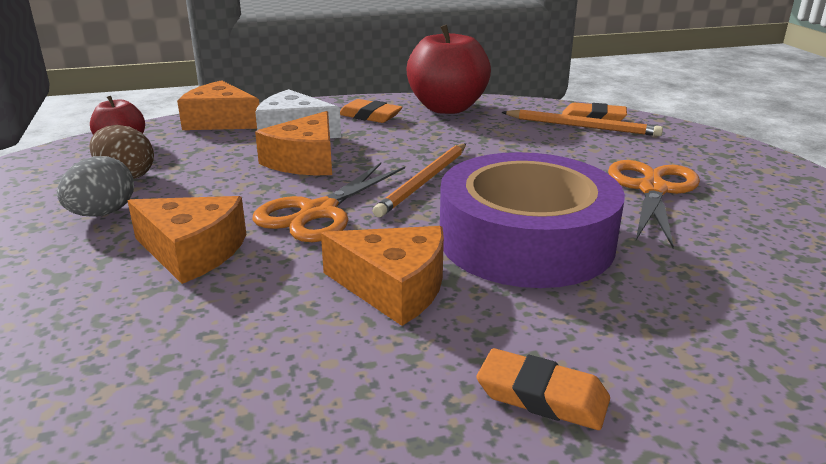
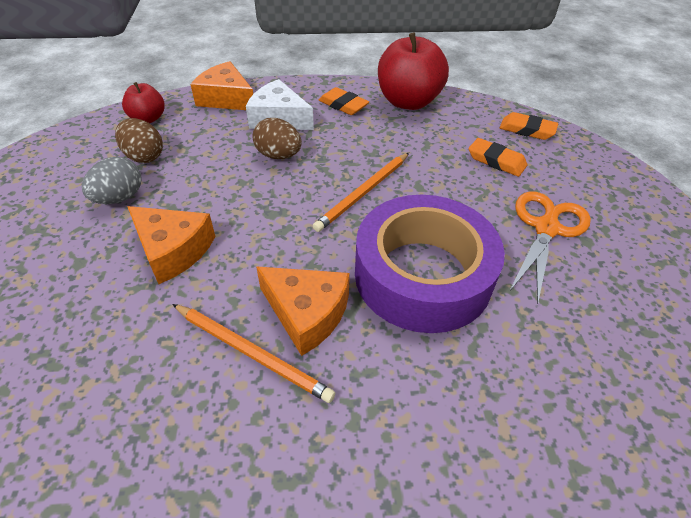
camera: 10 degrees right, 20 degrees up
orange scissors [252,163,405,242] -> none
orange cheese [255,111,332,175] -> brown egg [253,118,302,159]
orange eraser [476,348,610,430] -> orange eraser moved to [469,138,527,177]
orange pencil [502,109,663,136] -> orange pencil moved to [172,304,335,403]

